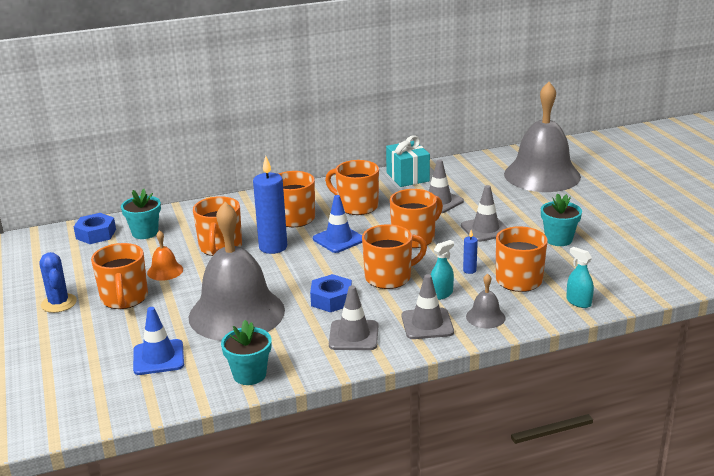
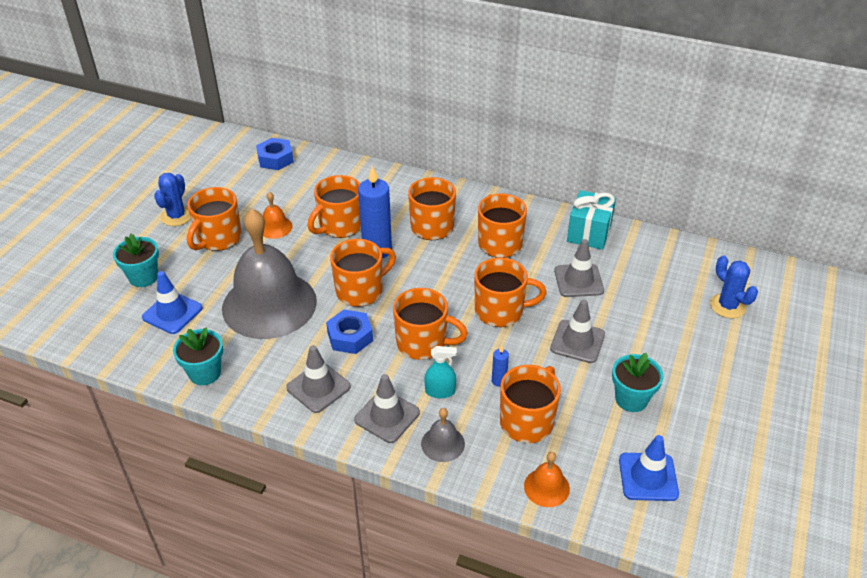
camera: 40 degrees right, 15 degrees up
turquoise flower pot [121,189,161,239] -> turquoise flower pot moved to [113,234,159,287]
blue traffic cone [313,195,362,253] -> blue traffic cone moved to [619,435,679,501]
grey bell [504,82,581,192] -> blue cactus [710,256,758,318]
turquoise spray bottle [566,247,594,308] -> orange bell [524,452,570,507]
none -> orange mug [330,239,396,307]

